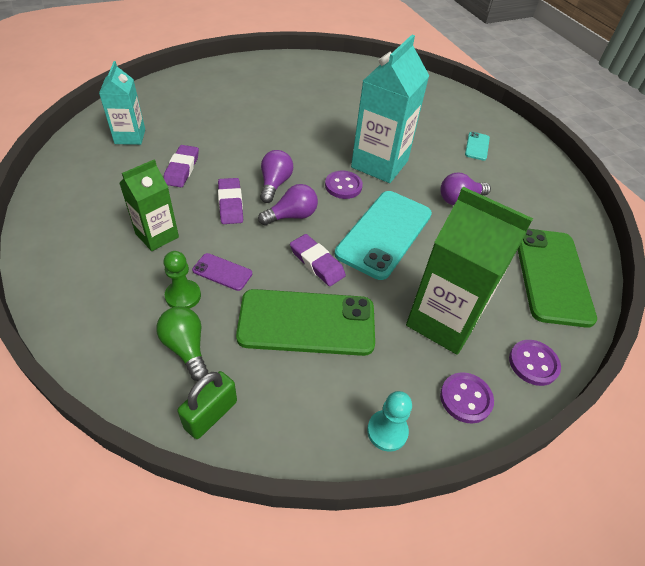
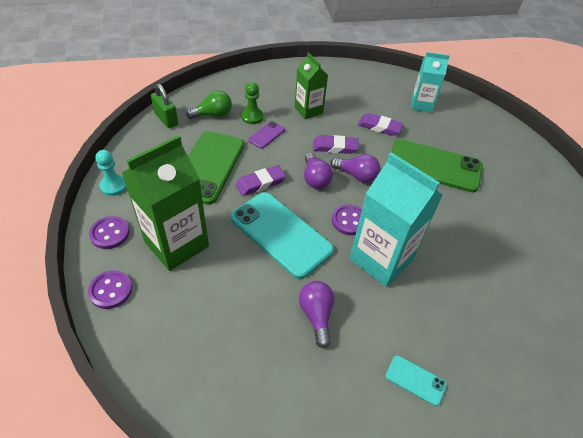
camera: 105 degrees right, 0 degrees up
green phone [518,229,597,328] -> green phone moved to [391,139,482,193]

